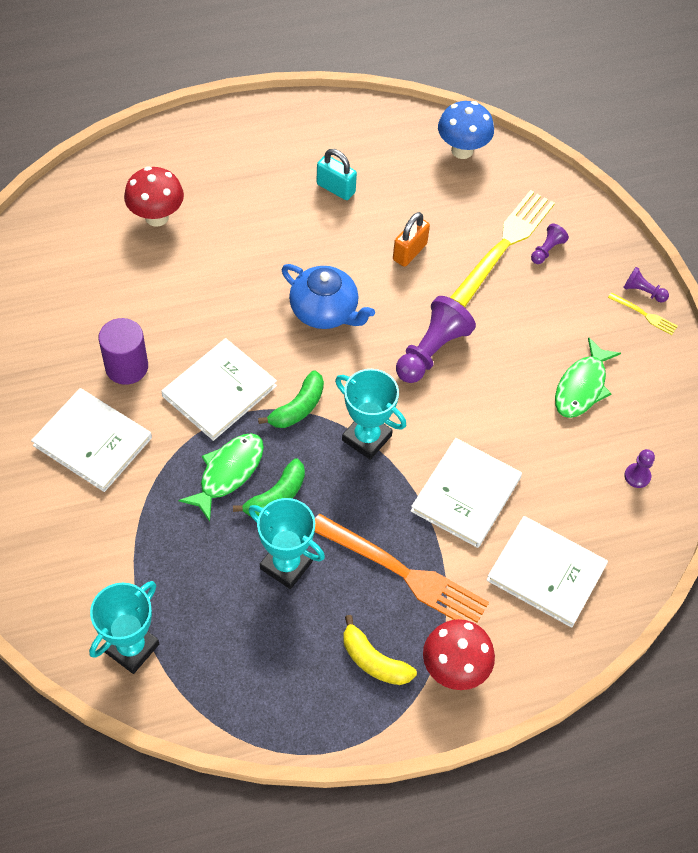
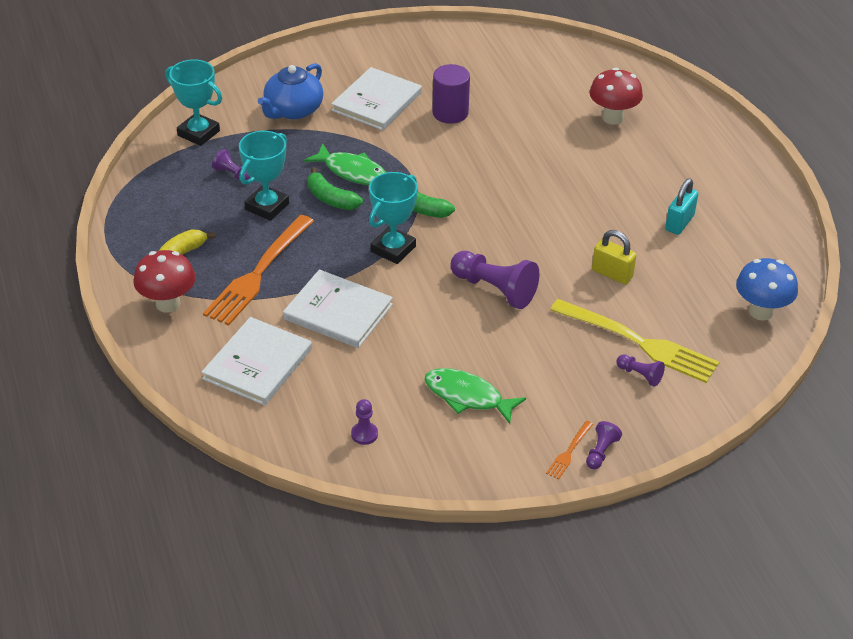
camera: 90 degrees right, 15 degrees down
white book [161,338,277,441] -> none
blue teapot [282,264,375,329] -> blue teapot moved to [258,63,323,119]
orange padlock [393,212,430,267] -> yellow padlock [592,230,637,284]
yellow fork [608,293,678,335] -> orange fork [546,421,593,479]
none -> purple pawn [212,149,251,180]

